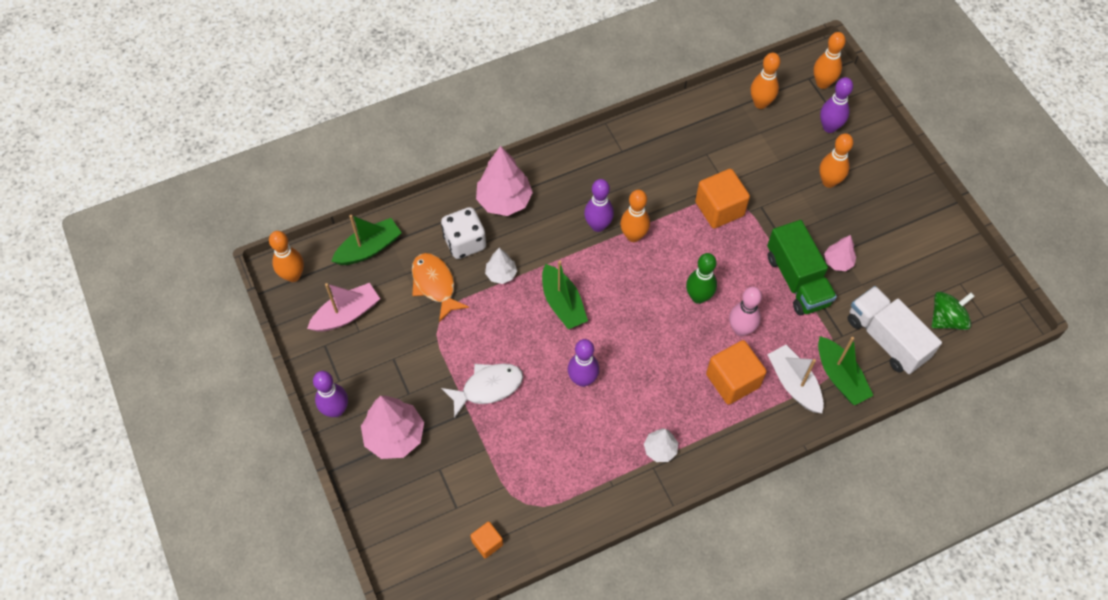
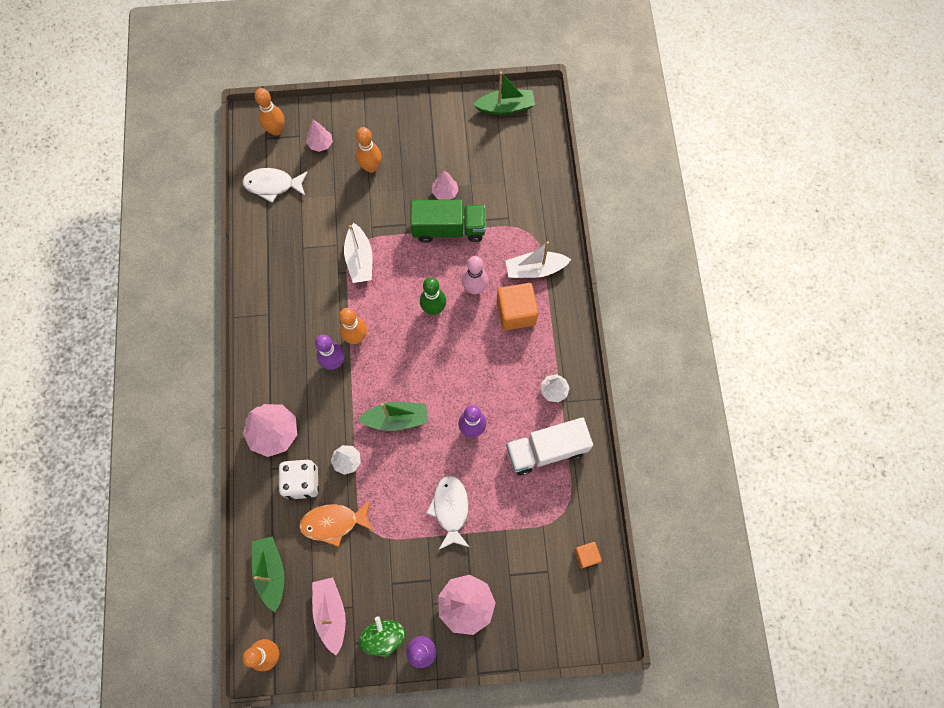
camera: 70 degrees left, 10 degrees up
orange cube [695,169,750,228] -> white boat [344,223,372,283]
orange bowling pin [751,53,780,109] -> white fish [242,168,308,203]
green boat [818,336,874,406] -> green boat moved to [473,72,535,115]
purple bowling pin [820,77,853,133] -> pink tree [306,120,333,152]
white truck [848,286,942,374] -> white truck moved to [506,417,593,476]
green spinning top [931,292,975,330] -> green spinning top moved to [359,616,405,658]

